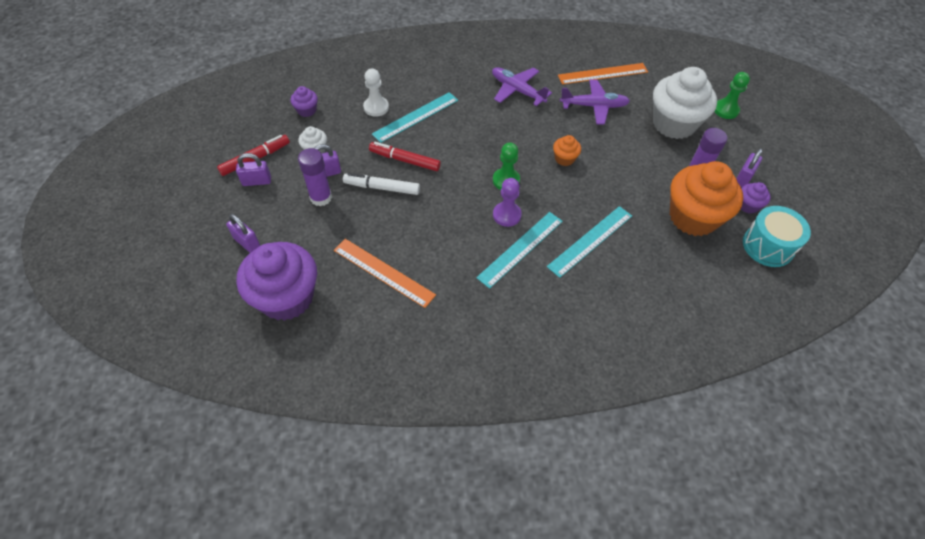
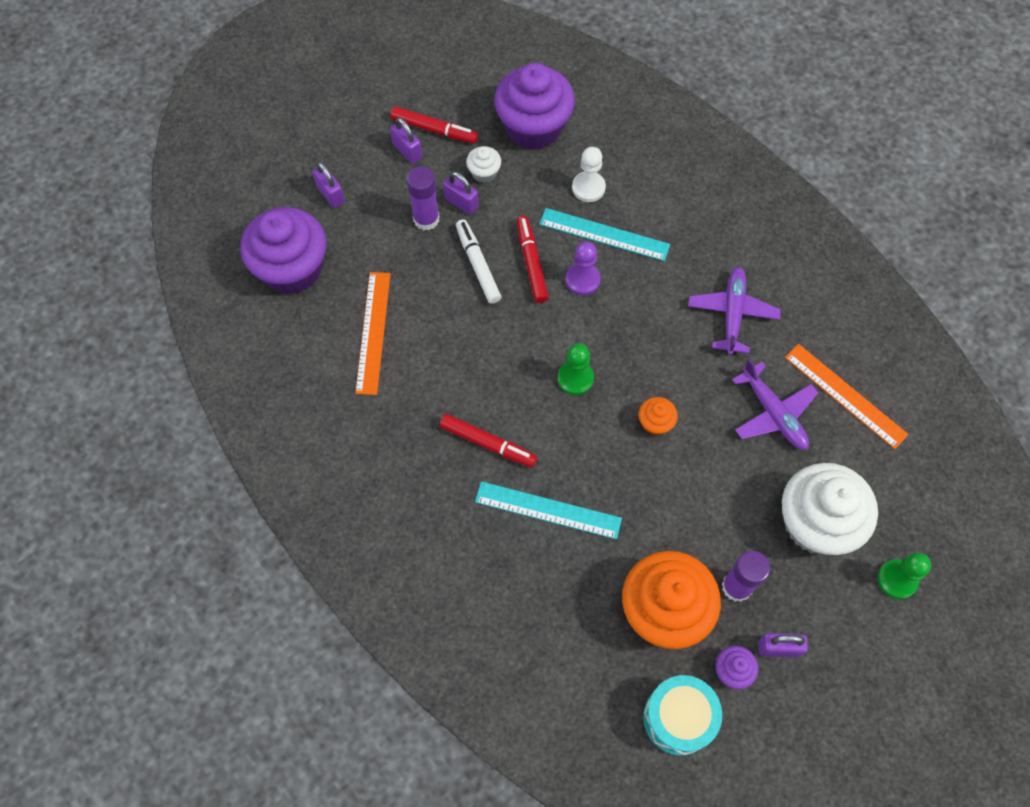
camera: 60 degrees right, 10 degrees up
purple padlock [226,214,260,253] -> purple padlock turned 45 degrees counterclockwise [312,162,345,208]
purple cupcake [291,86,318,117] -> purple cupcake [494,63,575,150], size x2.29
turquoise ruler [476,212,563,289] -> red marker [440,414,537,467]
purple pawn [493,178,522,227] -> purple pawn moved to [566,242,601,295]

